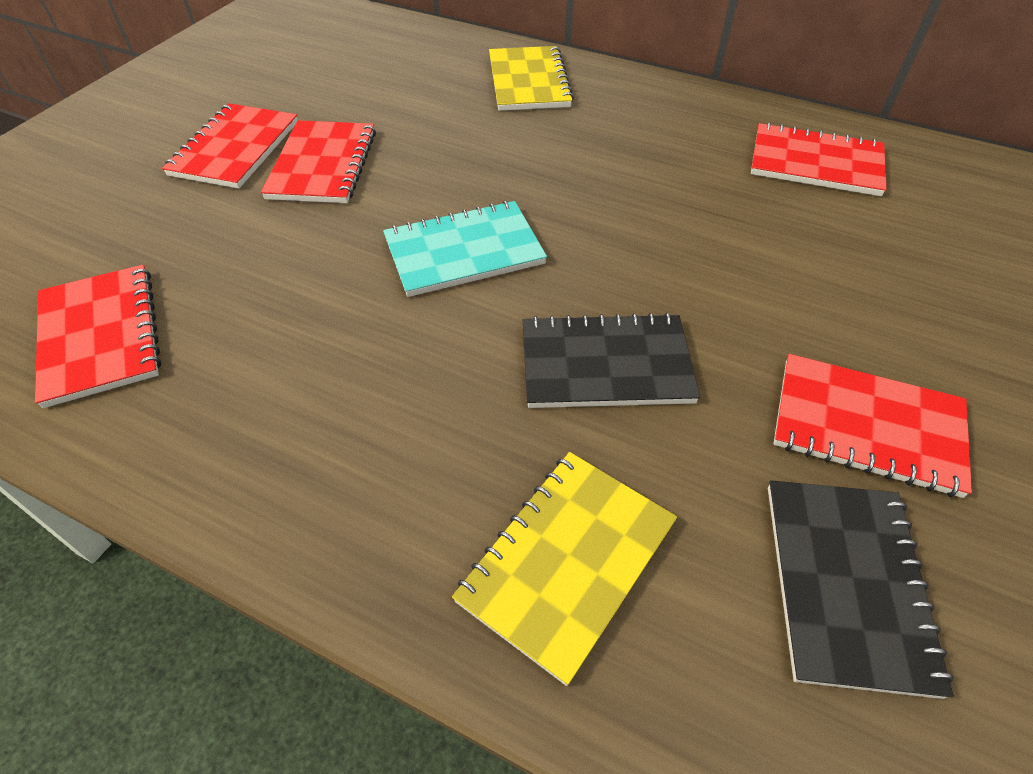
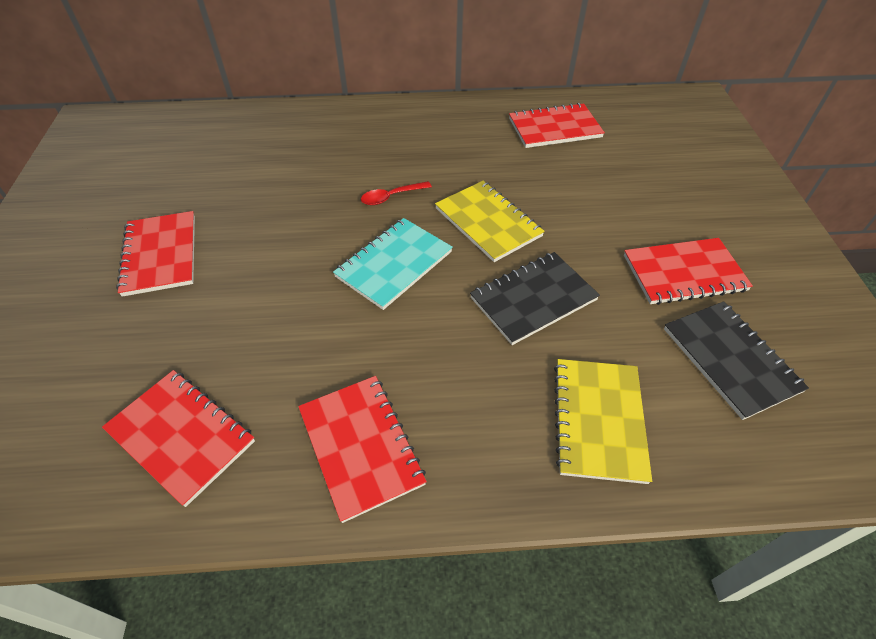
camera: 30 degrees left, 0 degrees up
red notebook [261,120,376,203] -> red notebook moved to [298,376,427,523]
yellow notebook [489,46,574,111] -> yellow notebook moved to [435,181,545,262]
none -> red spoon [361,181,432,205]

